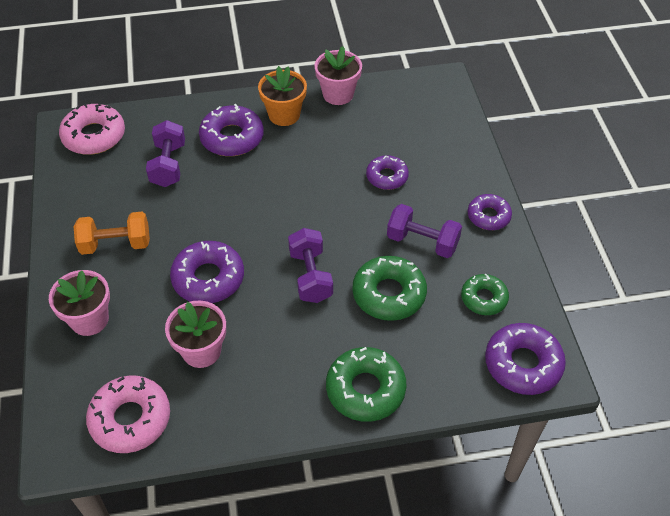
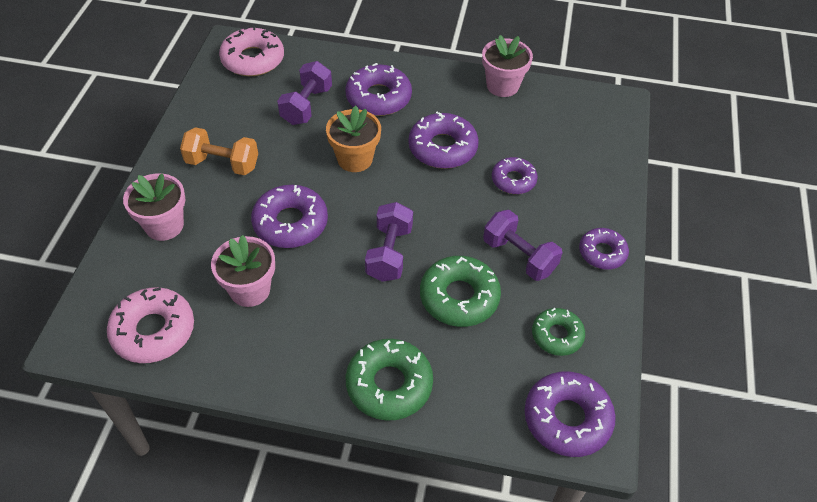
camera: 20 degrees right, 0 degrees up
orange flower pot [258,66,307,126] -> orange flower pot moved to [326,106,381,172]
none -> purple donut [408,112,479,169]

